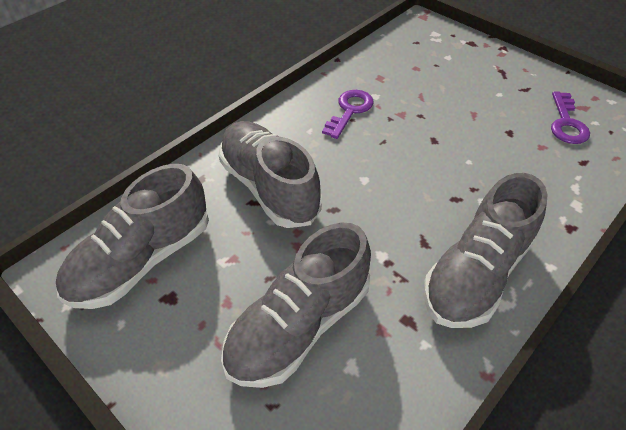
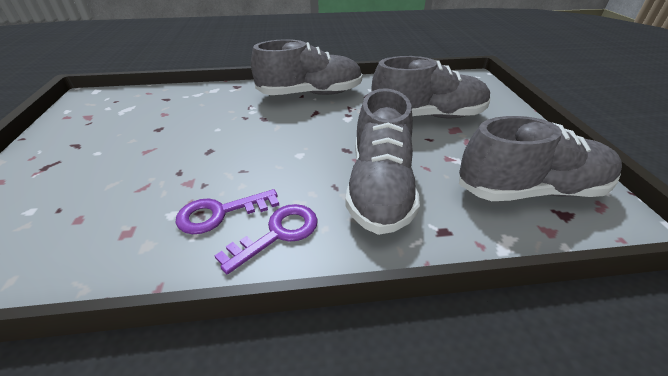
camera: 140 degrees left, 10 degrees down
purple key [551,91,590,144] -> purple key moved to [214,204,318,274]

